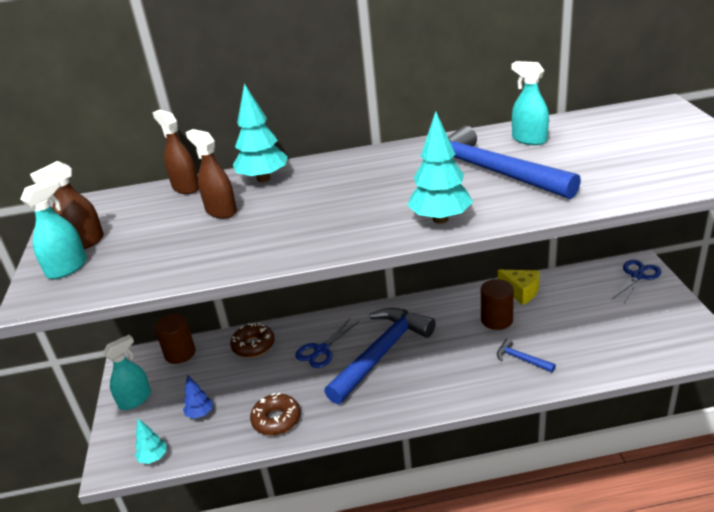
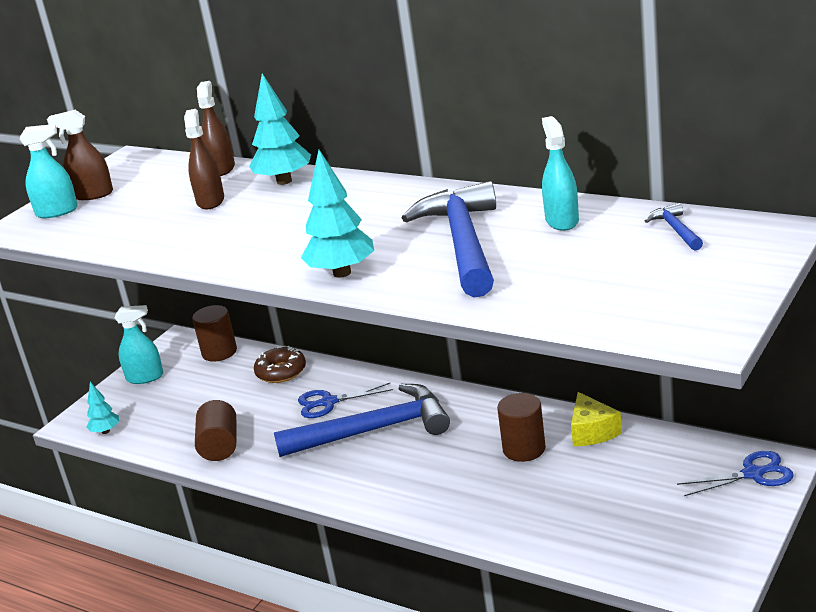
camera: 40 degrees right, 5 degrees down
blue tree [183,375,213,419] -> none
brown donut [250,393,301,435] -> brown cylinder [195,400,236,461]
blue hammer [497,339,556,372] -> blue hammer moved to [645,203,703,250]

